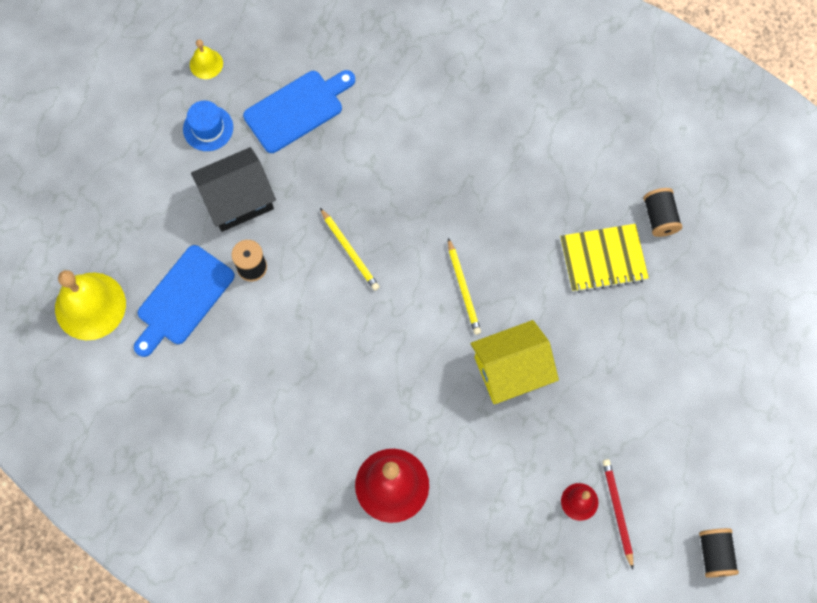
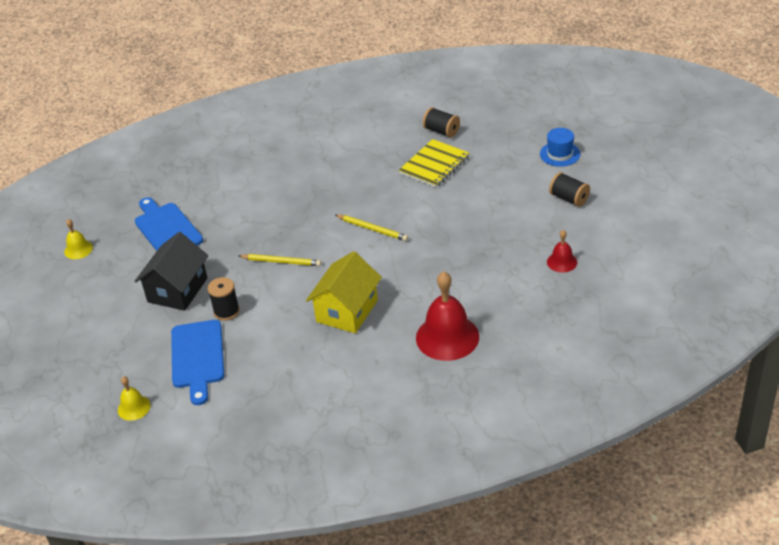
camera: 40 degrees left, 30 degrees down
yellow bell [55,270,126,340] -> yellow bell [118,376,150,421], size x0.50
blue hat [183,101,233,151] -> blue hat moved to [540,128,580,167]
blue cutting board [243,70,355,153] -> blue cutting board turned 45 degrees counterclockwise [135,197,203,251]
yellow house [470,320,559,404] -> yellow house moved to [306,251,382,333]
red pencil [603,459,633,569] -> none
black spool [699,528,739,577] -> black spool moved to [549,172,590,207]

